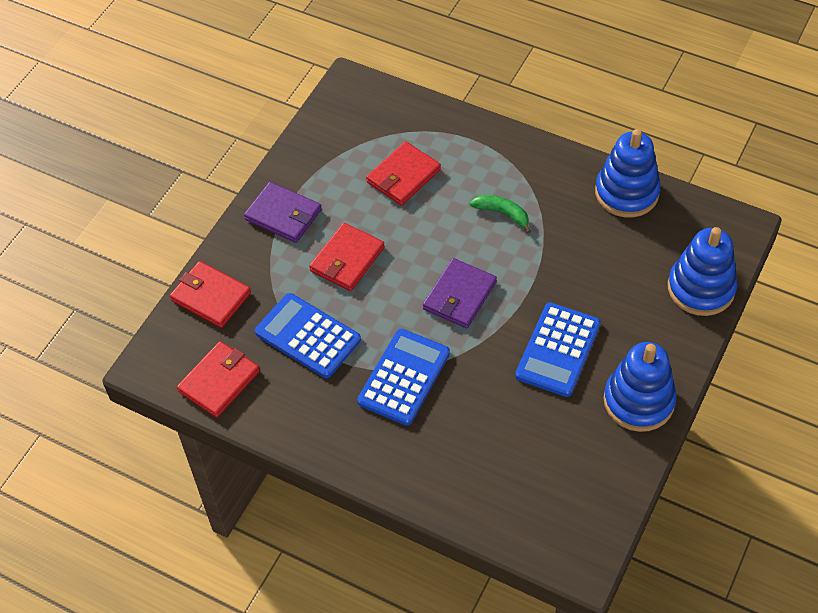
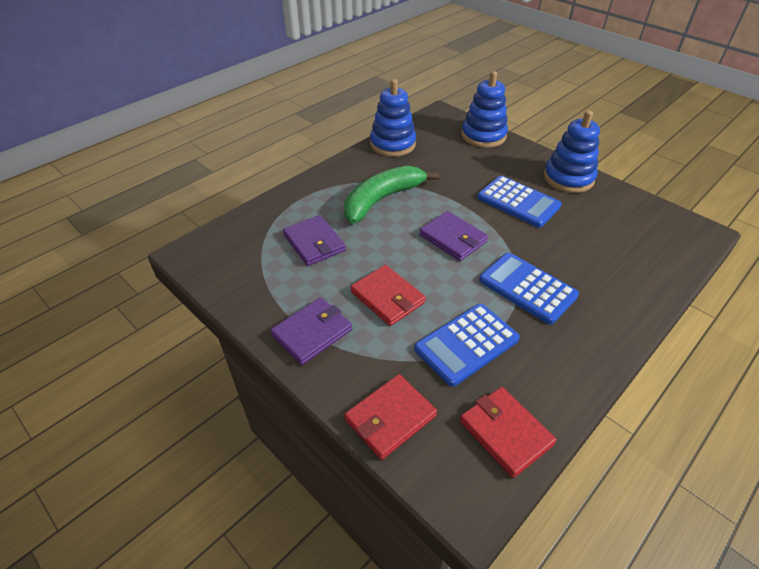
camera: 75 degrees left, 10 degrees down
red wallet [366,141,441,205] -> purple wallet [283,215,346,266]
green banana [470,195,531,233] -> green banana [344,166,439,224], size x2.05

